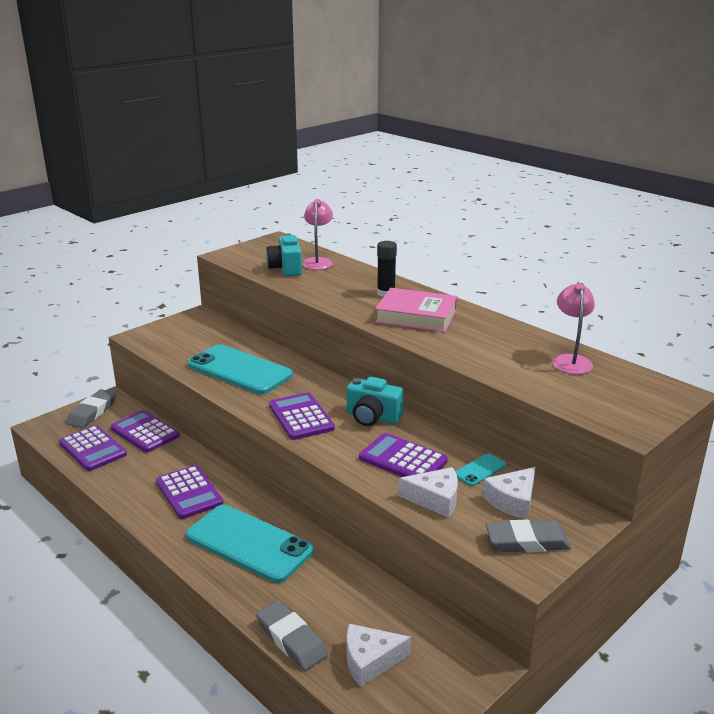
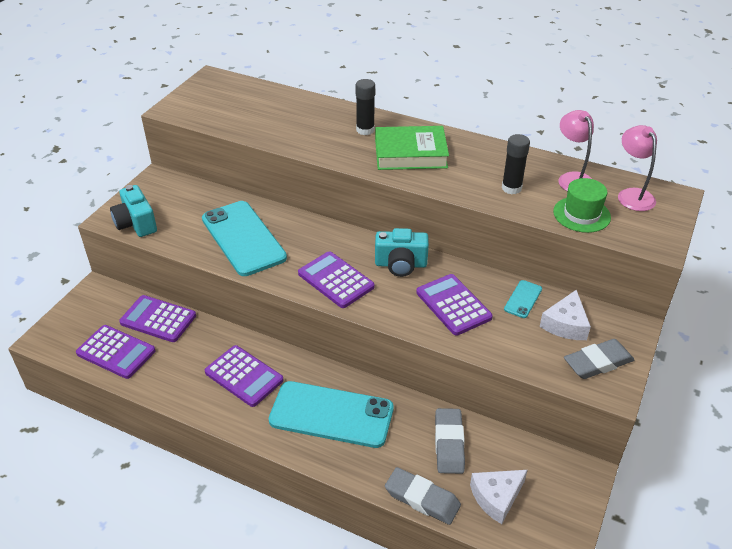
camera: 20 degrees left, 15 degrees up
grey eraser [66,389,116,428] -> grey eraser moved to [435,408,465,474]
turquoise phone [188,344,293,394] -> turquoise phone turned 45 degrees clockwise [202,201,287,276]
turquoise camera [266,234,302,276] -> turquoise camera moved to [110,185,157,237]
pink lamp [302,199,333,270] -> pink lamp moved to [618,125,657,211]
purple calculator [359,433,448,477] -> purple calculator turned 45 degrees clockwise [416,274,493,336]
pink book [375,288,457,332] -> green book [375,126,449,170]
white cheese [399,467,458,518] -> none
none -> black glue stick [502,134,530,194]
none -> green hat [553,178,611,233]

